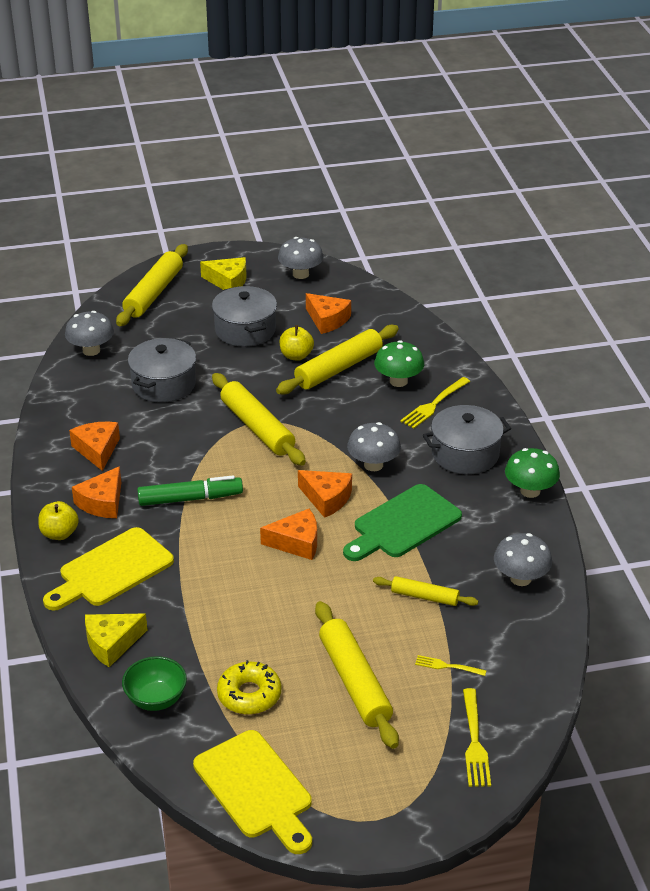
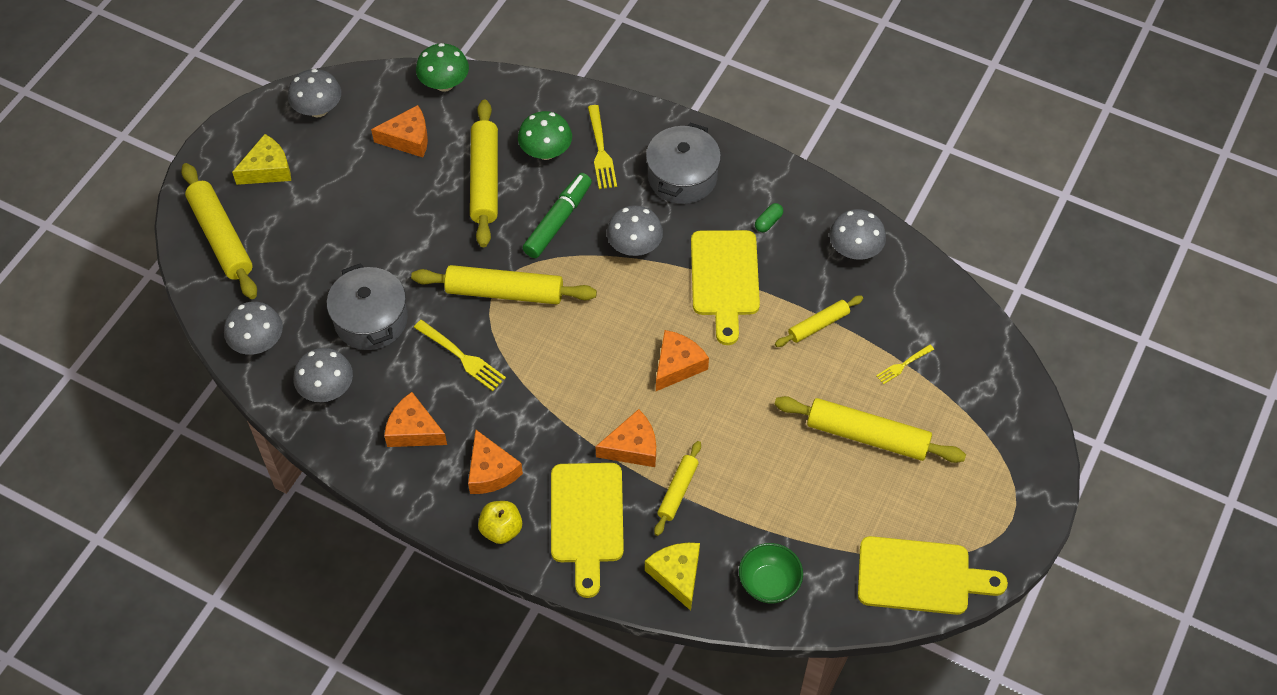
camera: 50 degrees left, 20 degrees up
yellow cheese [85,614,147,667] -> yellow cheese turned 150 degrees clockwise [645,543,700,611]
green marker [137,475,243,506] -> green marker moved to [523,173,592,258]
grey pot [212,286,277,347] -> none
yellow donut [217,660,281,715] -> none
yellow apple [280,325,314,361] -> none
orange cheese [298,470,352,518] -> orange cheese moved to [595,409,656,467]
green cutting board [343,484,462,561] -> yellow cutting board [691,230,760,345]
yellow fork [463,688,491,787] -> yellow fork moved to [414,320,506,391]
green mushroom [505,448,560,498] -> green mushroom moved to [416,43,469,92]
none -> grey mushroom [293,348,353,402]
none -> yellow rolling pin [654,441,701,536]
none -> green capsule [755,203,783,232]

